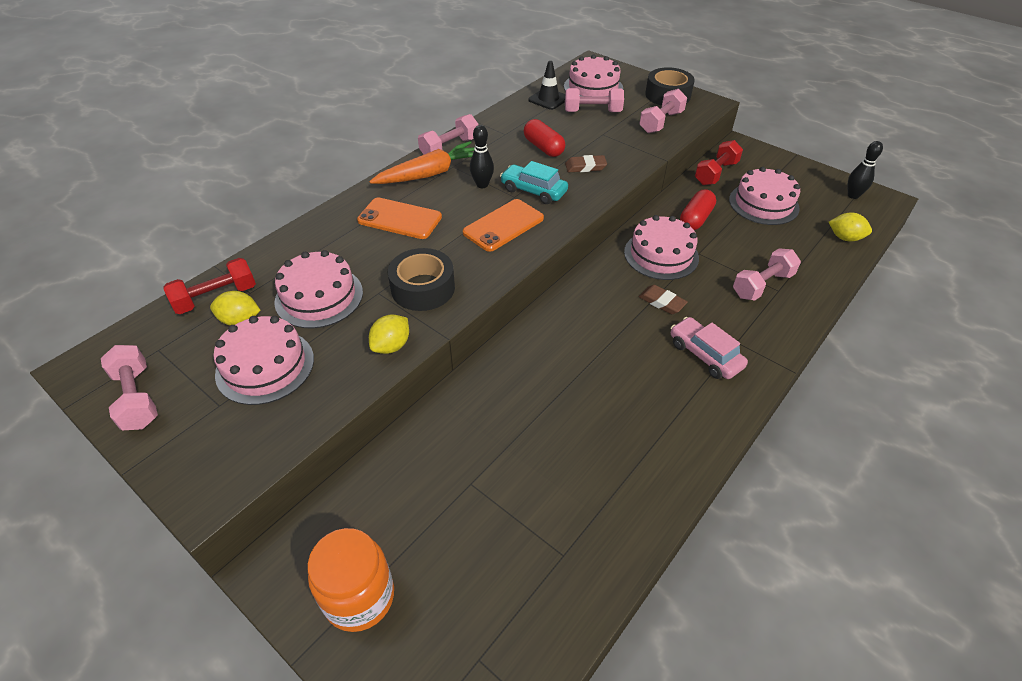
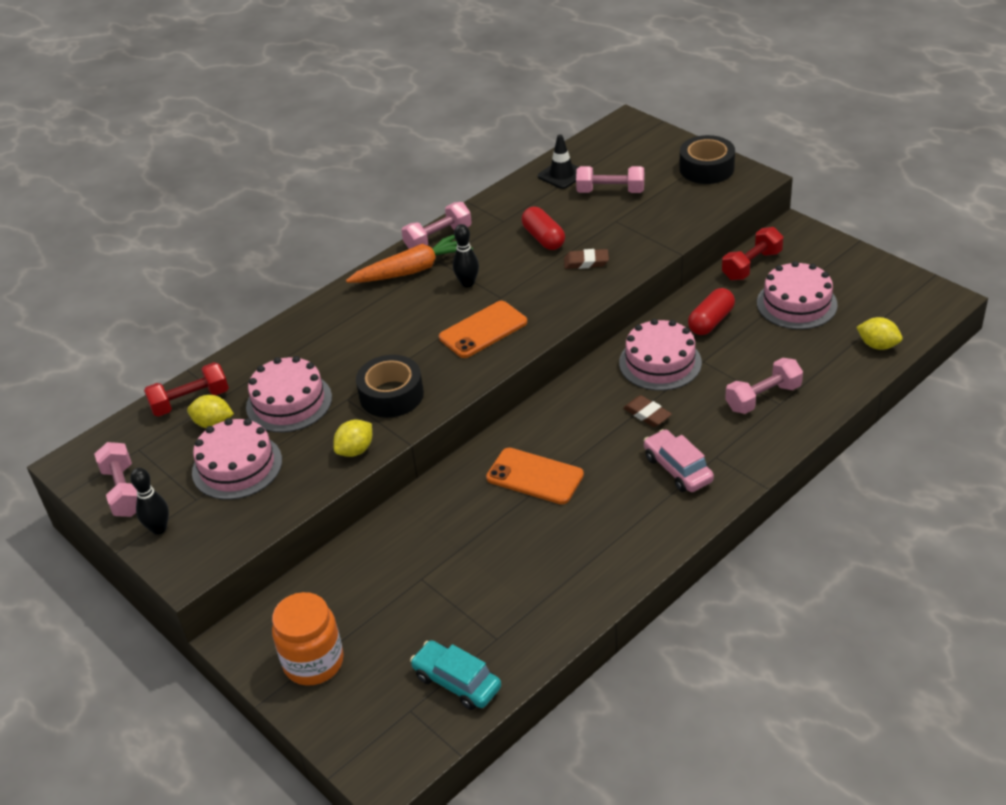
camera: 10 degrees right, 5 degrees down
orange phone [357,198,442,239] -> orange phone moved to [486,448,584,504]
turquoise car [500,161,568,204] -> turquoise car moved to [410,640,501,710]
pink cake [564,54,623,96] -> none
pink dumbbell [640,89,687,133] -> none
black bowling pin [848,141,883,199] -> black bowling pin moved to [130,468,169,535]

